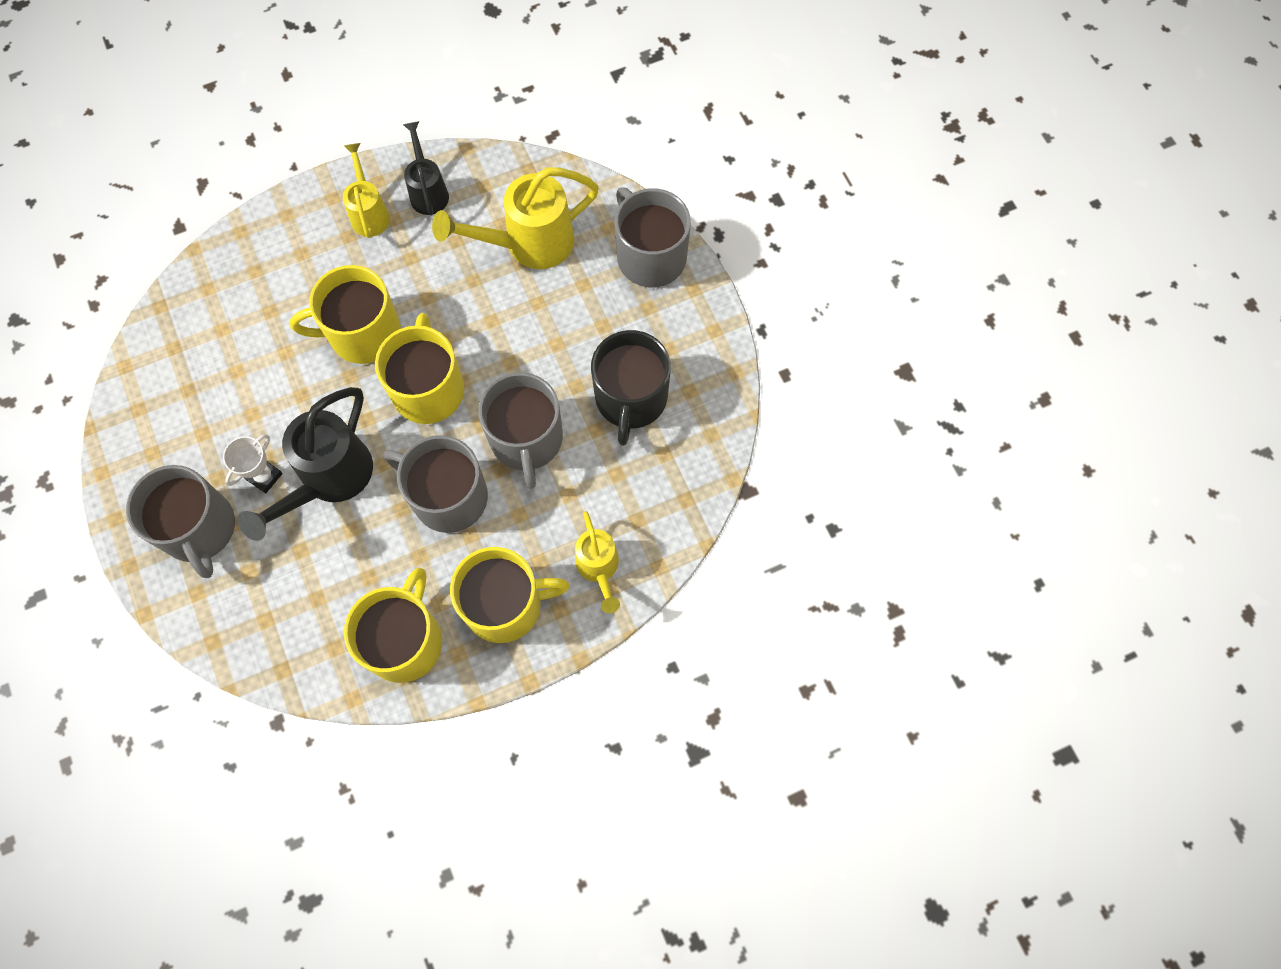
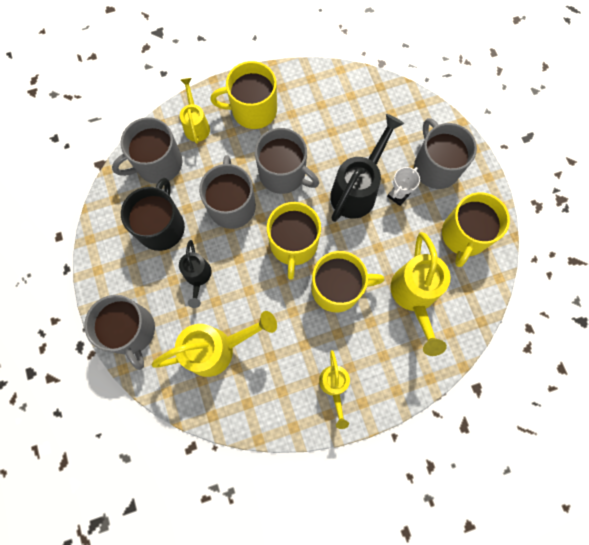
camera: 175 degrees left, 5 degrees up
yellow mug [344,568,442,683] -> yellow mug moved to [442,192,510,267]
black watering can [403,121,449,215] -> black watering can moved to [179,240,212,308]
none -> grey mug [112,117,182,184]
none -> yellow watering can [390,232,450,356]

